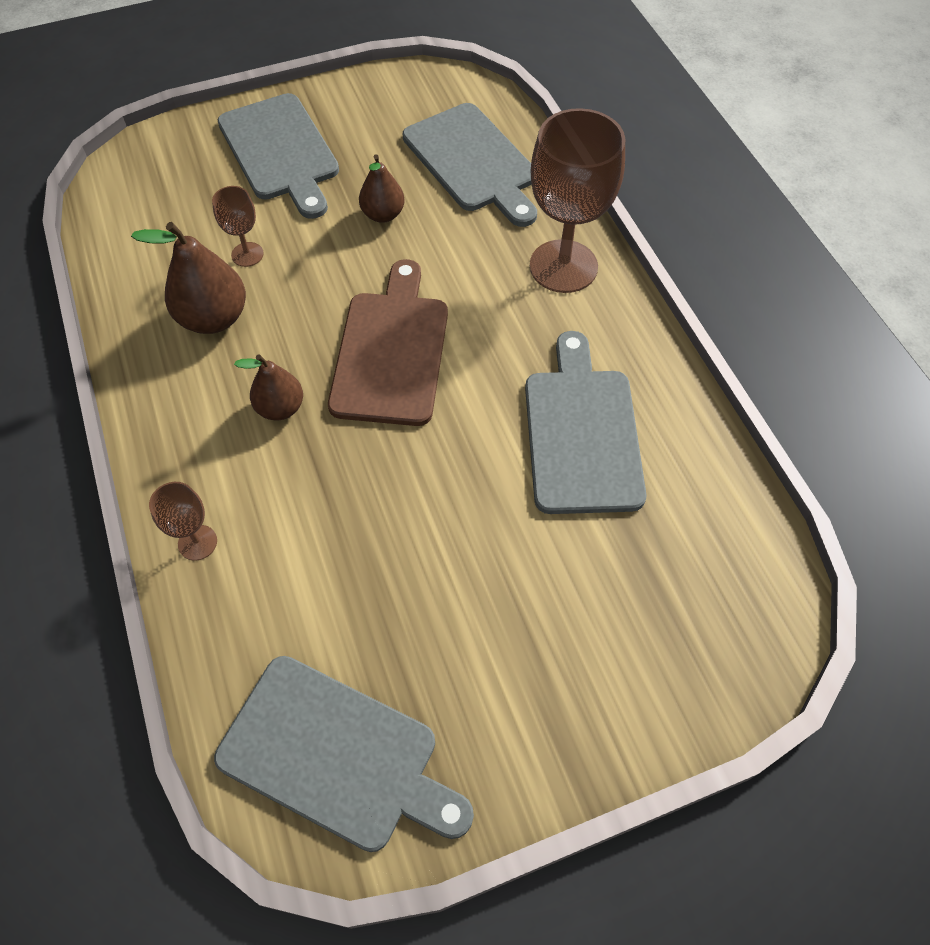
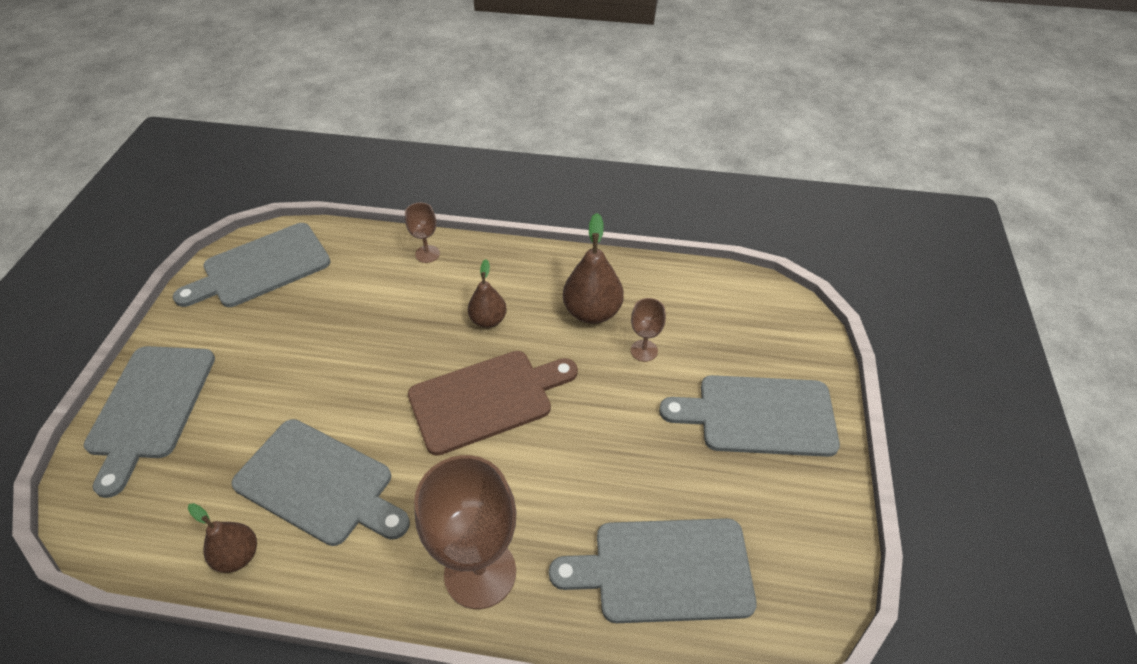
camera: 120 degrees right, 10 degrees down
brown cutting board [328,259,448,426] -> brown cutting board turned 60 degrees counterclockwise [408,351,578,456]
brown pear [359,154,405,223] -> brown pear moved to [188,503,257,573]
none -> grey cutting board [84,346,215,498]

